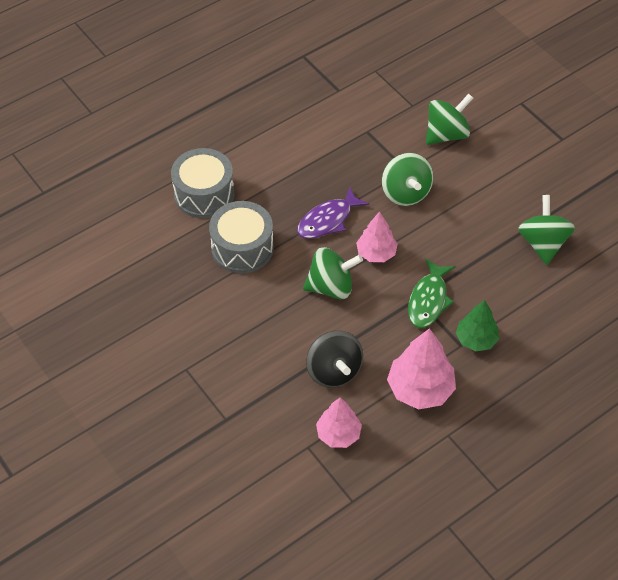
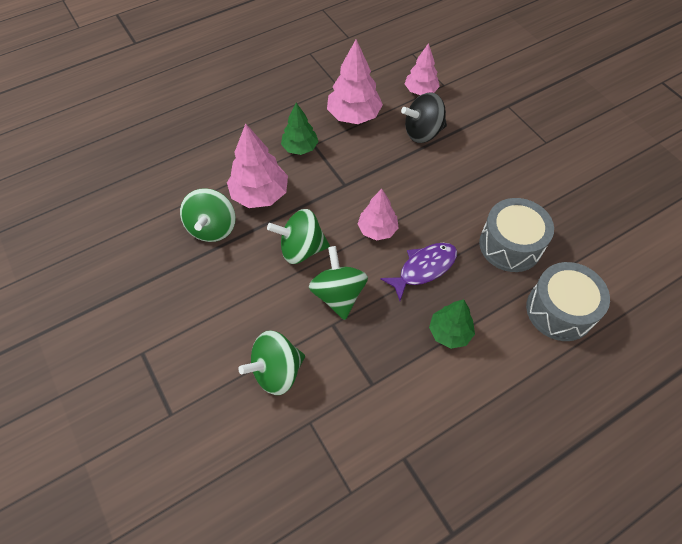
camera: 175 degrees left, 5 degrees up
green spinning top [303,247,363,300] -> green spinning top moved to [267,209,330,264]
black spinning top [306,331,363,387] -> black spinning top turned 90 degrees counterclockwise [401,92,447,143]
green fish [408,259,455,328] -> none
none -> pink tree [227,123,288,208]
none -> green tree [429,299,475,349]

